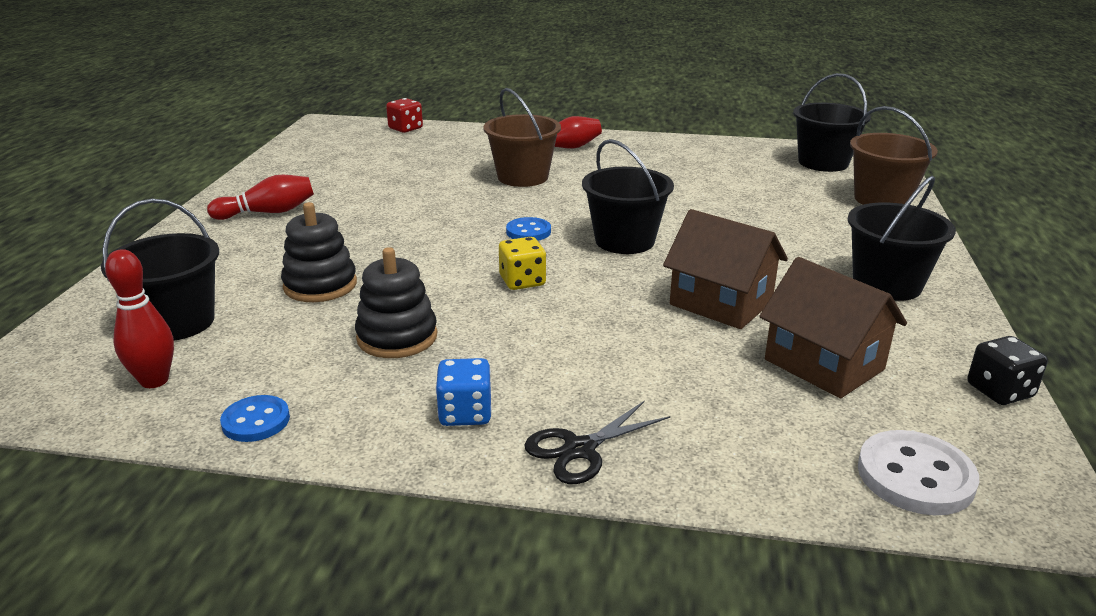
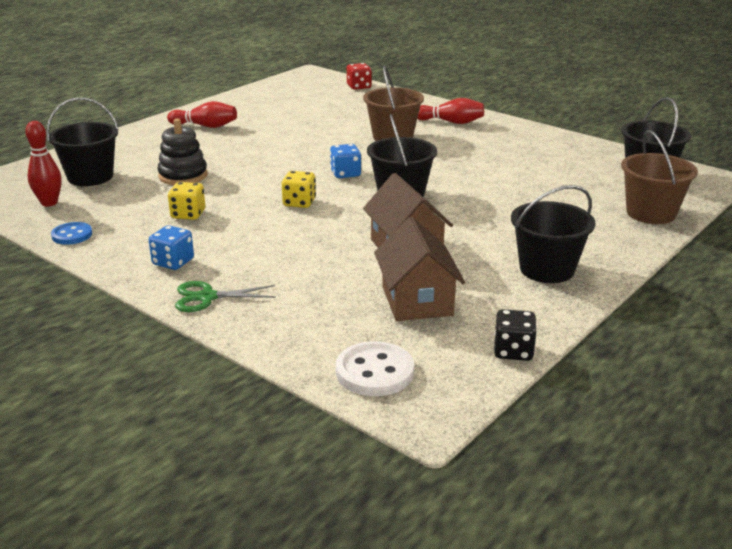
camera: 30 degrees right, 0 degrees up
black stacking toy [355,247,437,358] -> yellow dice [168,182,205,220]
blue button [506,217,551,241] -> blue dice [330,144,361,178]
black scissors [525,400,670,484] -> green scissors [175,281,276,312]

